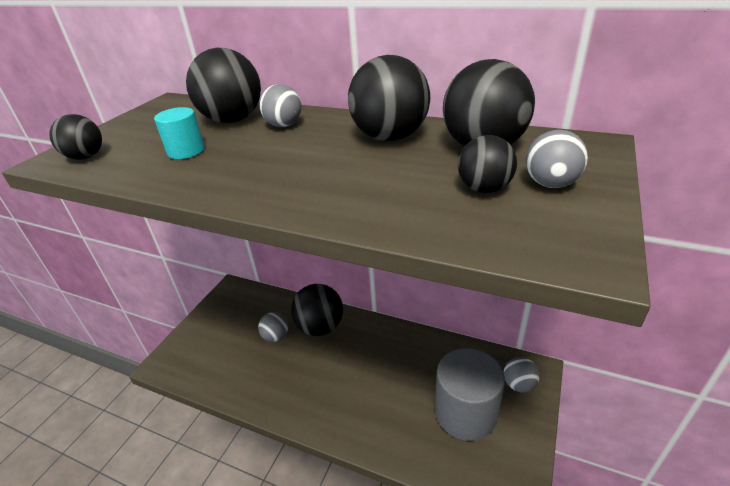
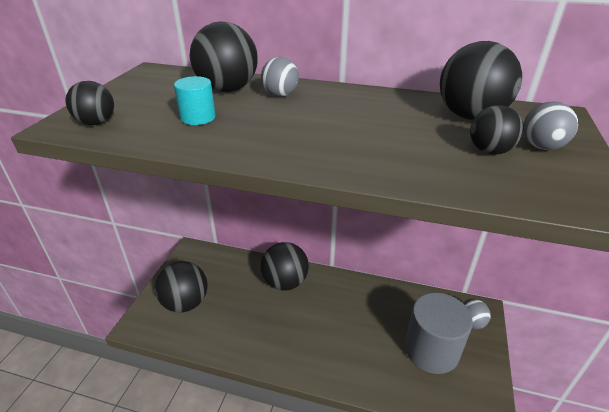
camera: 10 degrees left, 0 degrees up
grey ball [258,312,288,342] -> none
black ball [348,55,430,141] -> black ball moved to [155,261,207,312]

